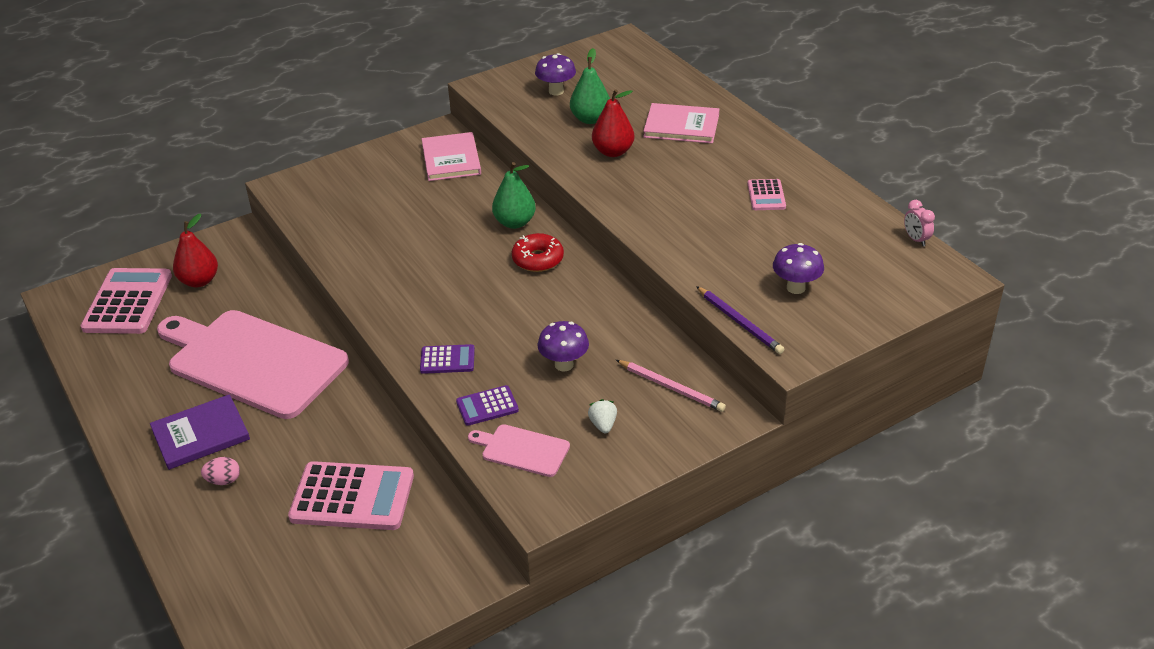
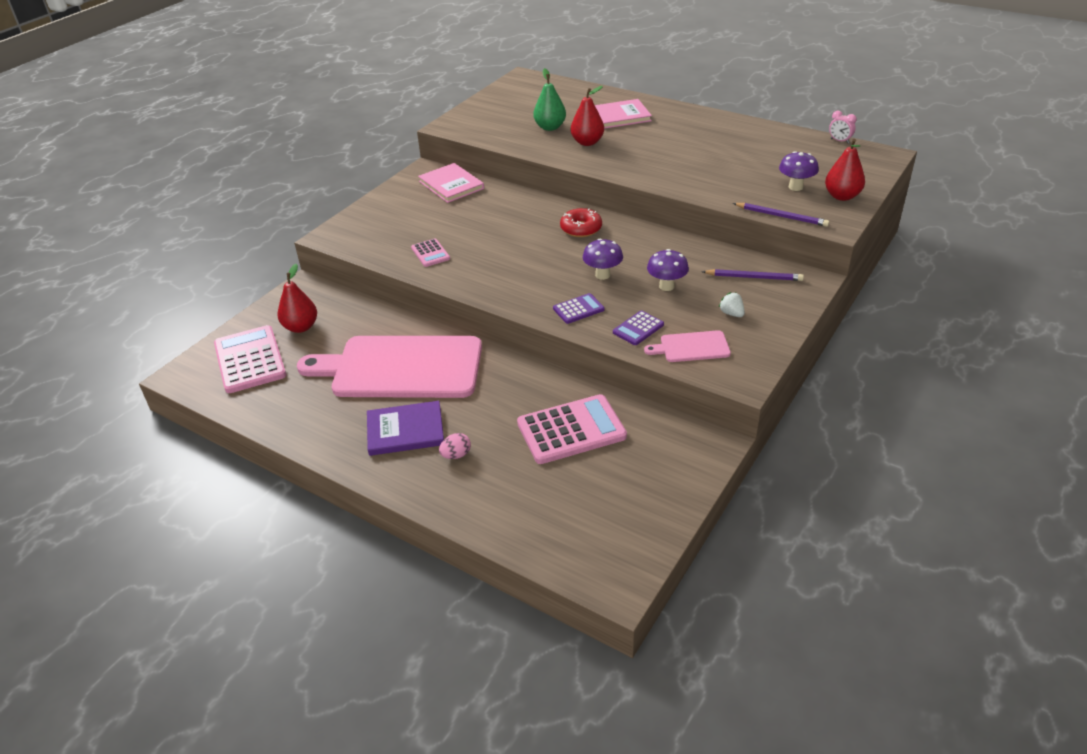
camera: 25 degrees left, 0 degrees up
purple book [150,394,250,470] -> purple book turned 45 degrees clockwise [367,401,444,456]
green pear [492,162,536,229] -> none
purple mushroom [535,53,576,96] -> purple mushroom moved to [583,238,623,280]
pink pencil [616,360,726,412] -> purple pencil [702,269,804,281]
pink calculator [748,179,786,210] -> pink calculator moved to [411,239,450,267]
none -> red pear [825,139,865,201]

